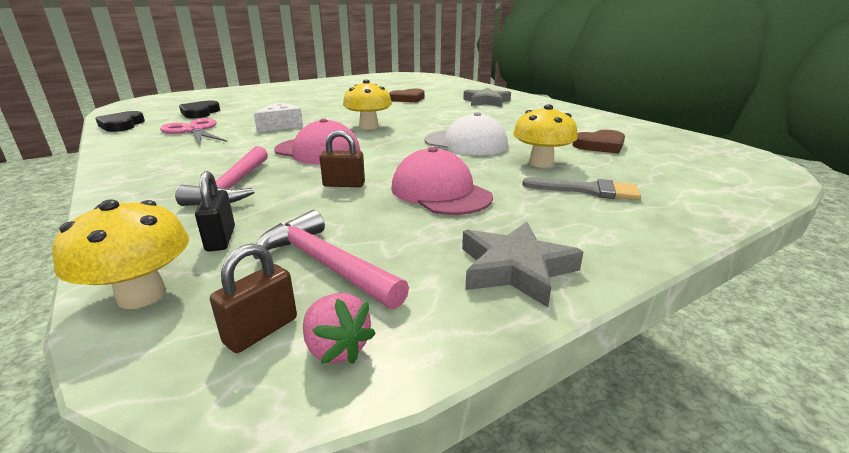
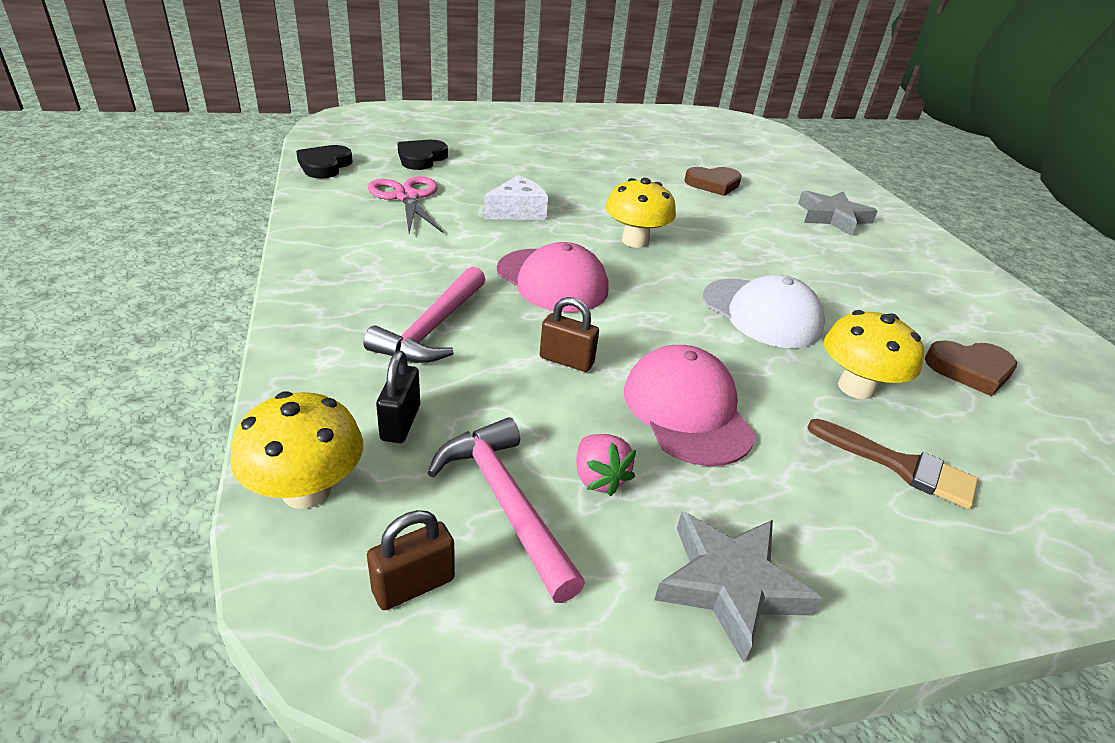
camera: 15 degrees right, 10 degrees up
pink strawberry [303,293,376,364] -> pink strawberry moved to [576,434,636,496]
grey brush [522,178,641,200] -> brown brush [807,419,978,509]

